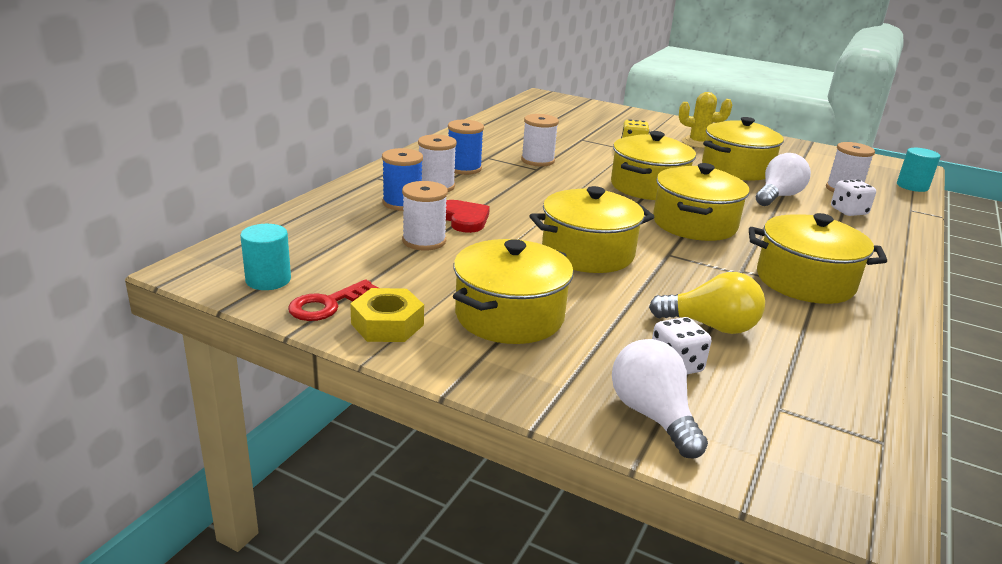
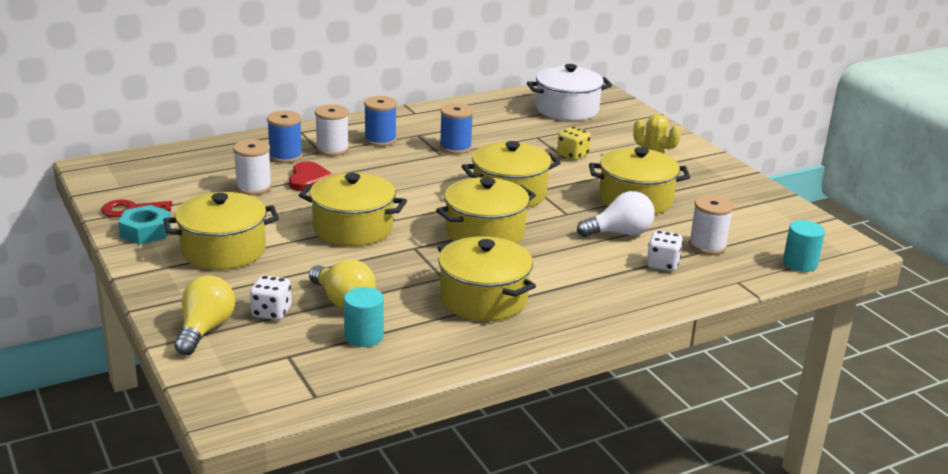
camera: 35 degrees right, 0 degrees up
turquoise cylinder [240,224,291,290] -> turquoise cylinder moved to [344,287,384,347]
yellow nut [350,288,424,342] -> turquoise nut [118,205,171,244]
white spool [521,114,559,167] -> blue spool [439,103,474,154]
white light bulb [612,339,708,459] -> yellow light bulb [175,275,235,355]
none -> white pot [527,64,612,121]

